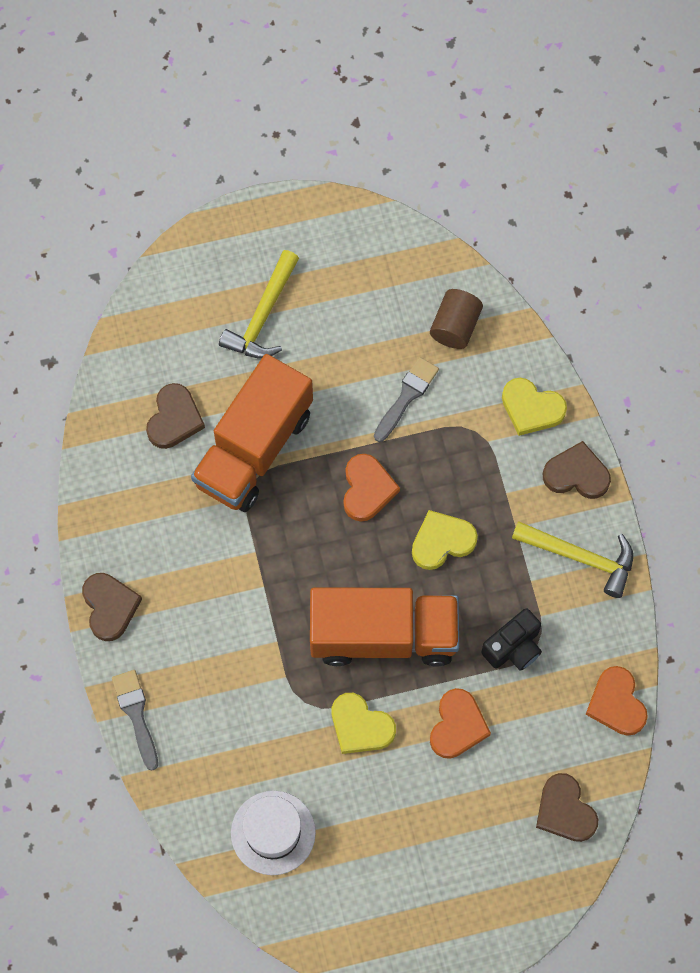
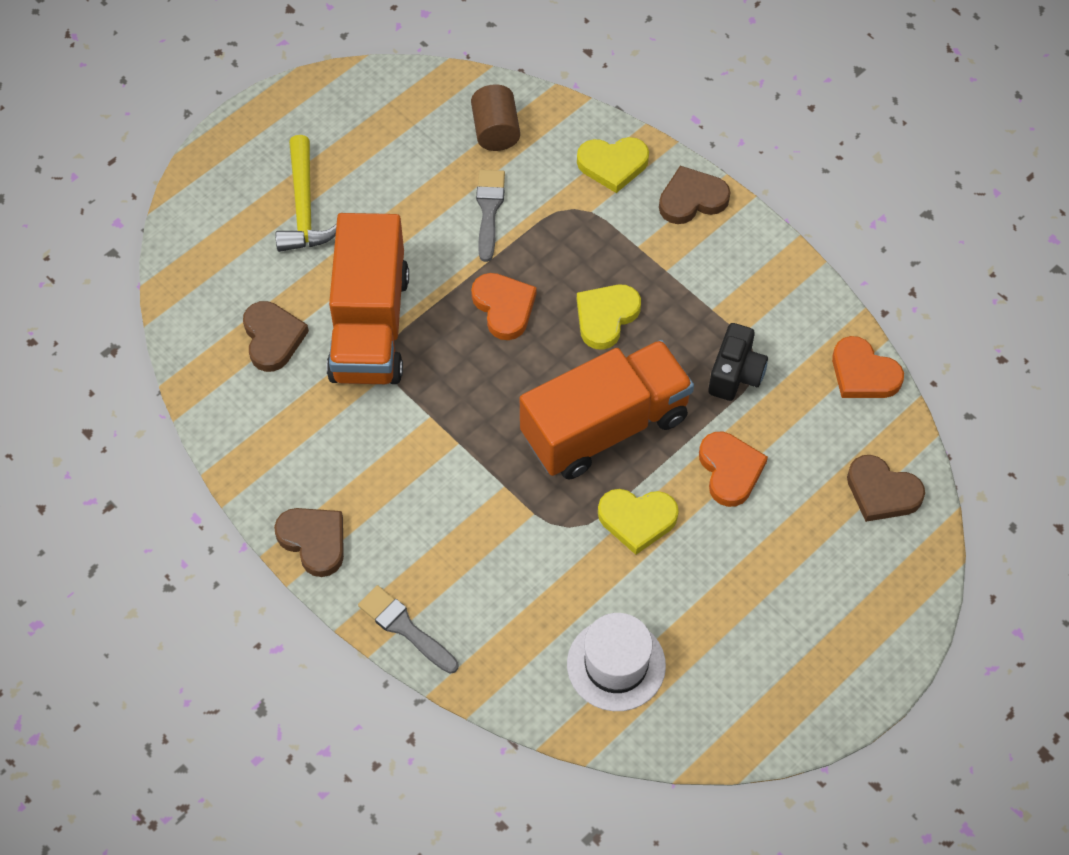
camera: 30 degrees left, 10 degrees down
yellow hammer [512,521,633,598] -> none

